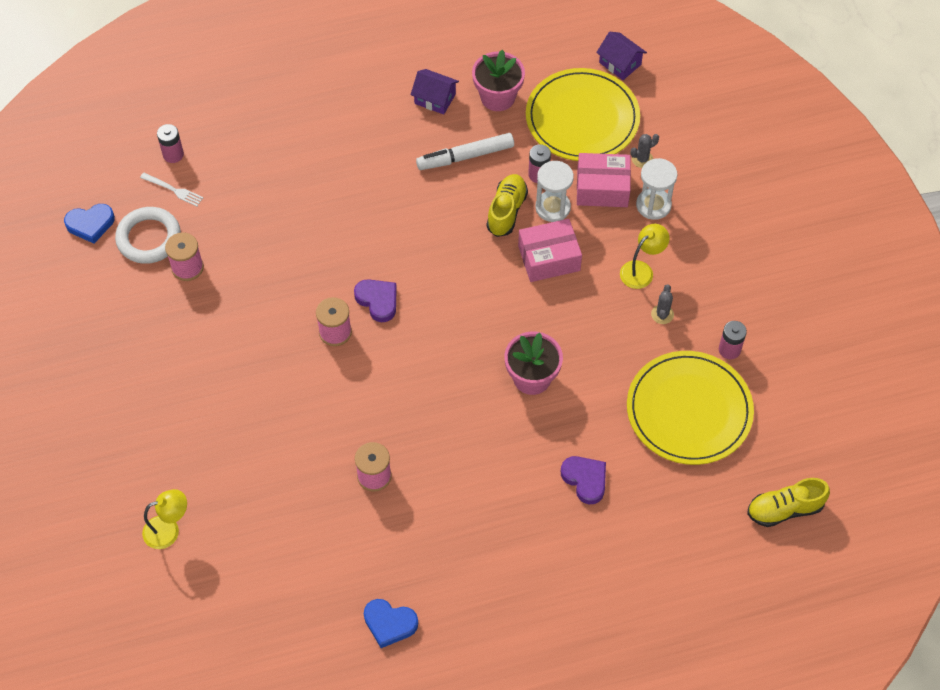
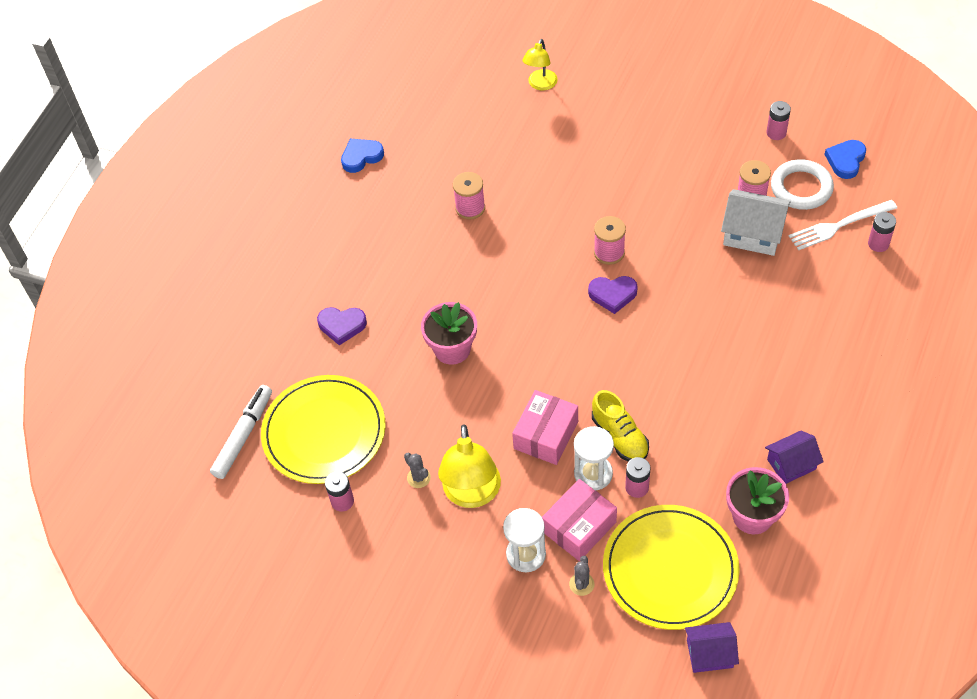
camera: 135 degrees right, 5 degrees down
white fork [140,173,203,206] -> white fork [789,200,897,250], size x1.68
white marker [416,133,514,170] -> white marker moved to [210,385,272,479]
yellow lamp [620,224,670,289] -> yellow lamp [438,424,501,508], size x1.65
yellow shoe [747,478,830,527] -> none
none -> white house [721,189,791,256]
none -> pink battery [766,101,791,140]

